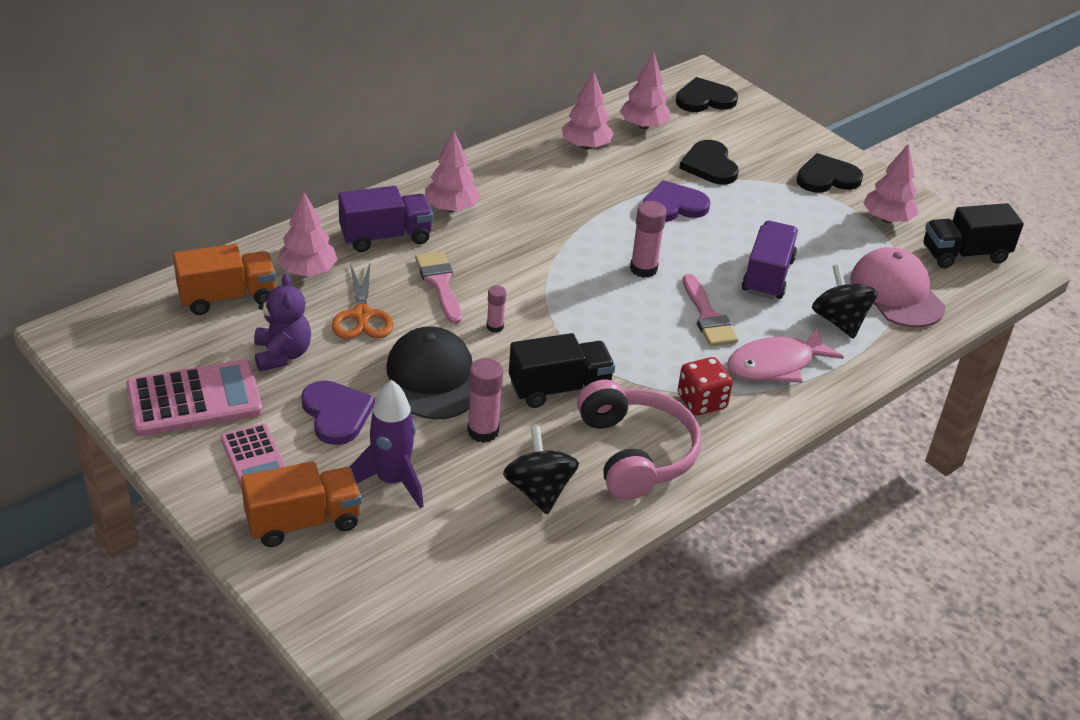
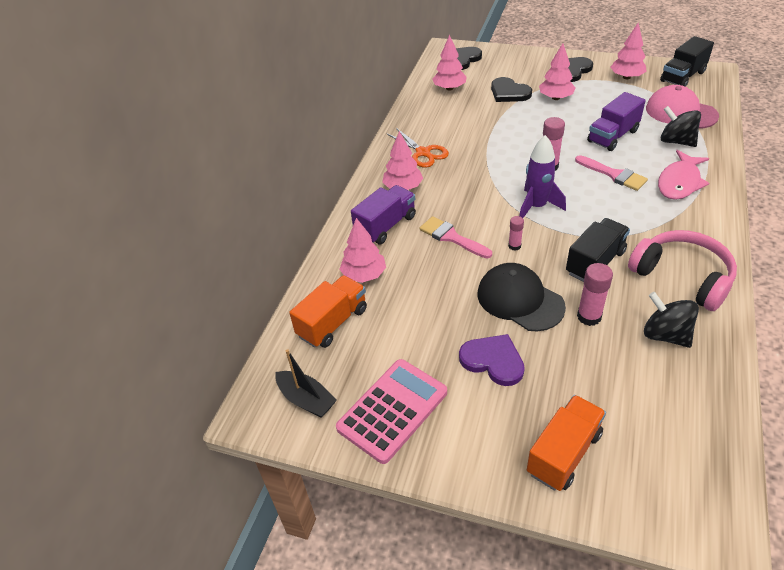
camera: 25 degrees left, 5 degrees up
pink calculator [221,423,286,488] -> none
purple teddy bear [254,274,311,371] -> none
orange scissors [332,263,393,339] -> orange scissors moved to [386,128,449,168]
purple rocket [349,380,424,509] -> purple rocket moved to [519,135,566,218]
pink tree [562,71,614,149] -> pink tree moved to [539,43,575,100]
purple heart [642,180,710,222] -> none
red dice [678,357,733,415] -> none
purple truck [742,221,798,299] -> purple truck turned 120 degrees counterclockwise [587,92,646,151]
none -> black boat [275,349,337,418]

